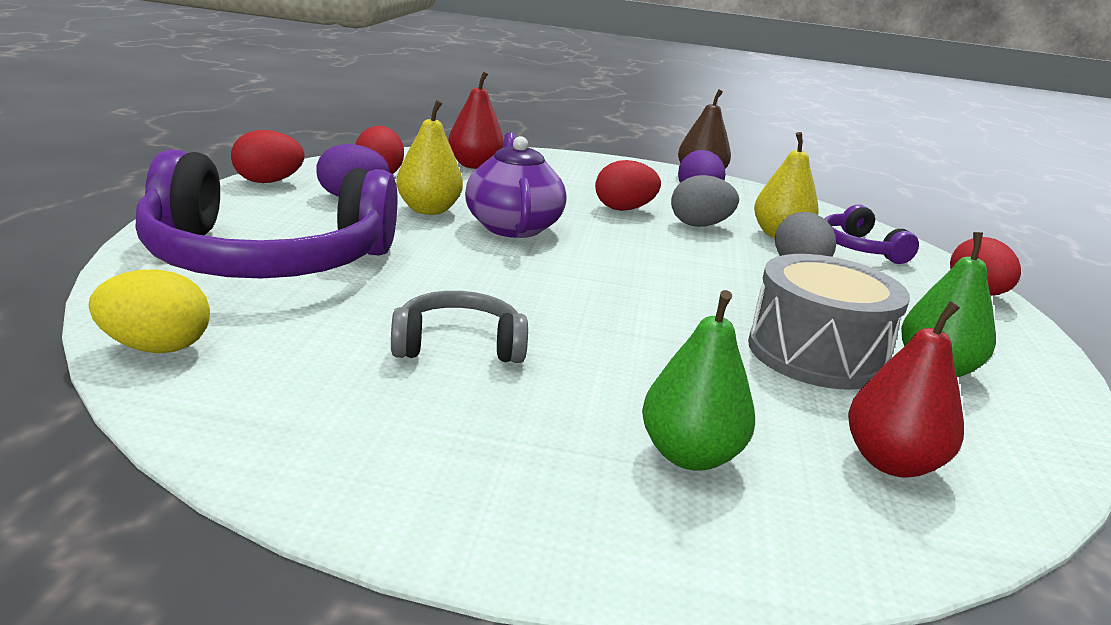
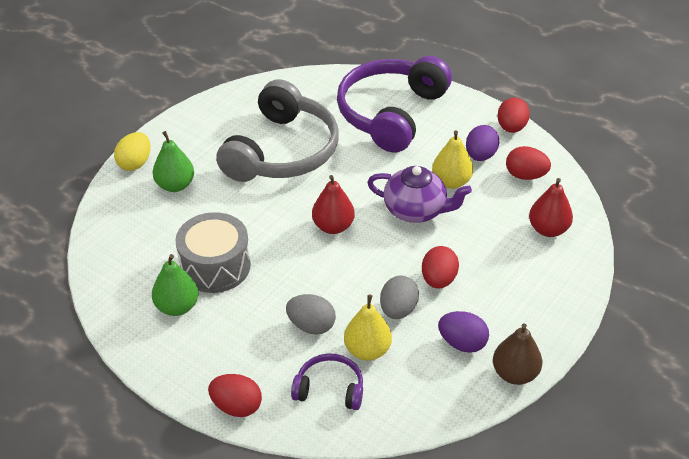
camera: 120 degrees right, 20 degrees up
yellow egg [89,270,210,353] -> yellow egg moved to [114,132,150,171]
grey headphones [391,291,528,363] -> grey headphones [216,79,339,182], size x2.14
red pear [848,301,964,478] -> red pear moved to [312,175,355,234]

